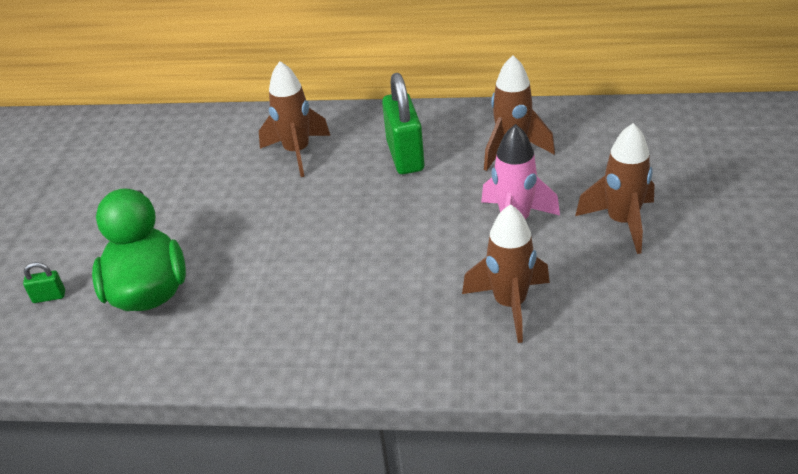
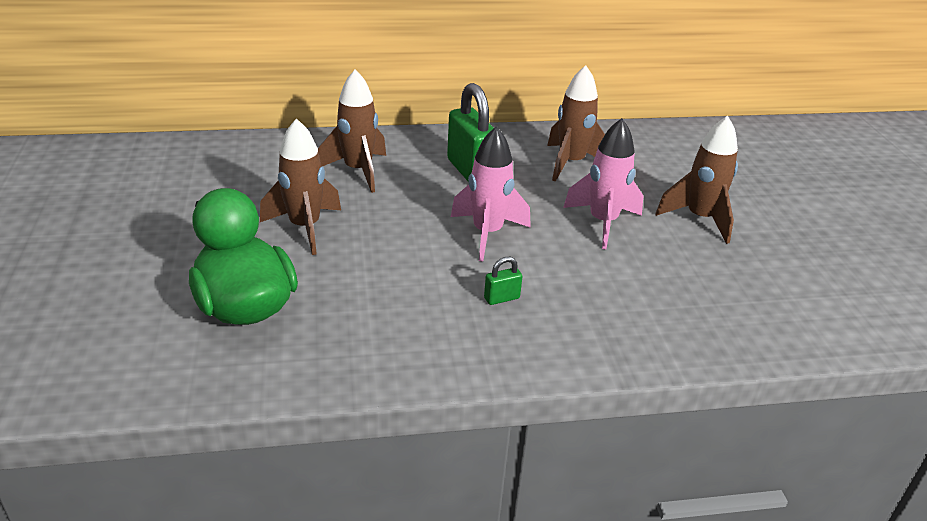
camera: 20 degrees left, 5 degrees down
green padlock [23,262,65,303] -> green padlock moved to [484,257,523,305]
brown rocket [462,204,550,343] -> brown rocket moved to [260,119,341,255]
none -> pink rocket [451,126,531,261]

